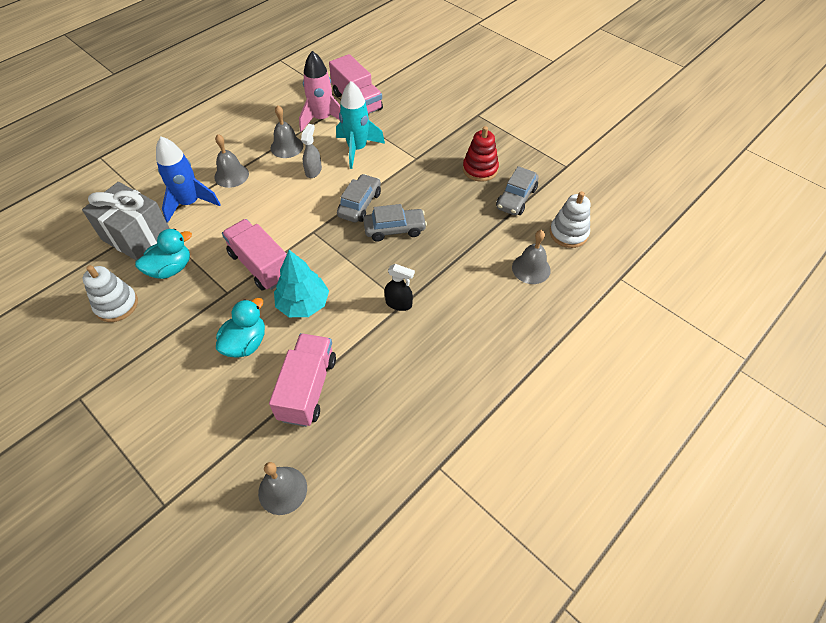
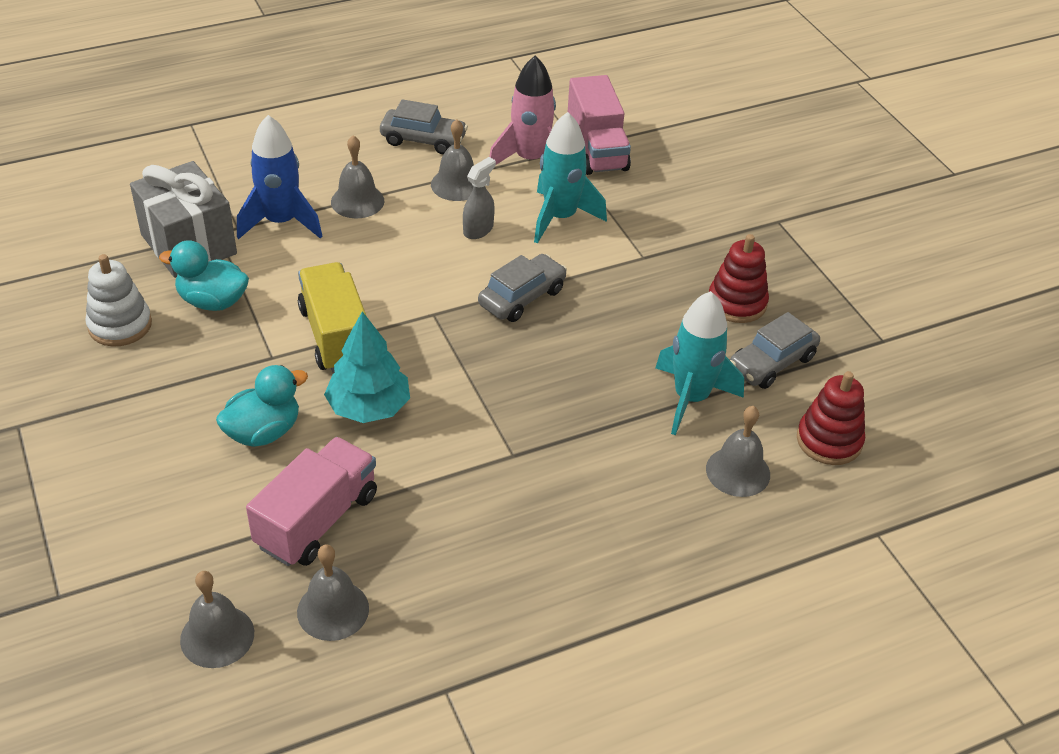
camera: 20 degrees right, 10 degrees down
turquoise duck [135,229,192,279] -> turquoise duck turned 150 degrees counterclockwise [159,240,249,311]
pink truck [222,219,287,291] -> yellow truck [298,262,366,373]
grey car [363,204,427,242] -> grey car moved to [380,99,468,154]
black spray bottle [384,264,415,311] -> none
white stacking toy [550,191,590,248] -> red stacking toy [797,371,865,465]
none -> grey bell [297,544,369,641]
none -> turquoise rocket [655,291,744,435]

